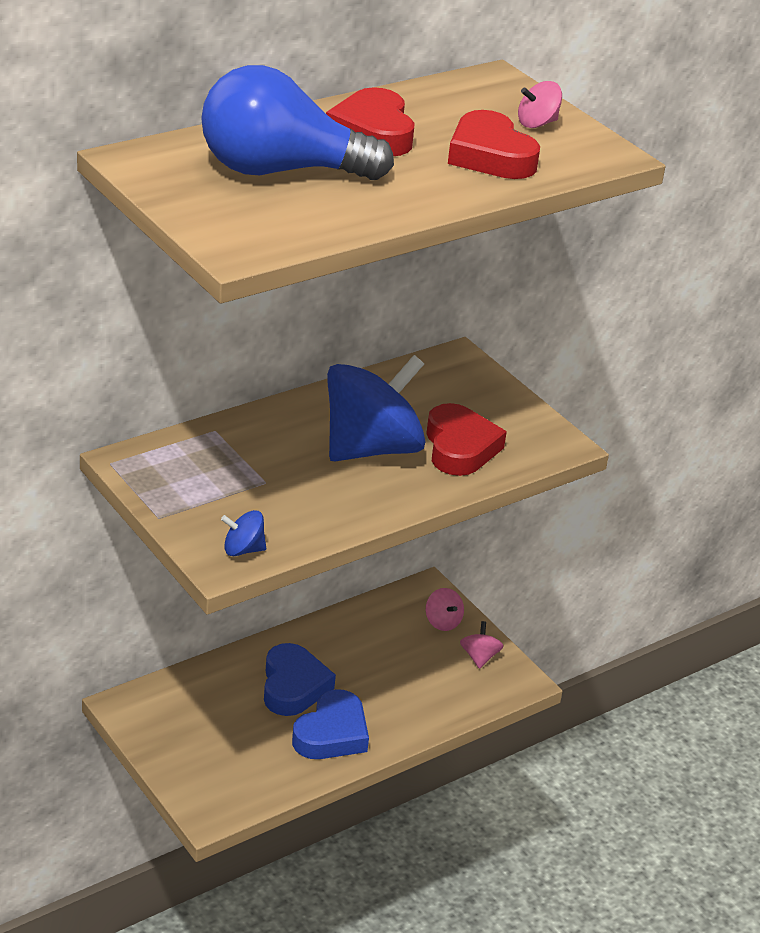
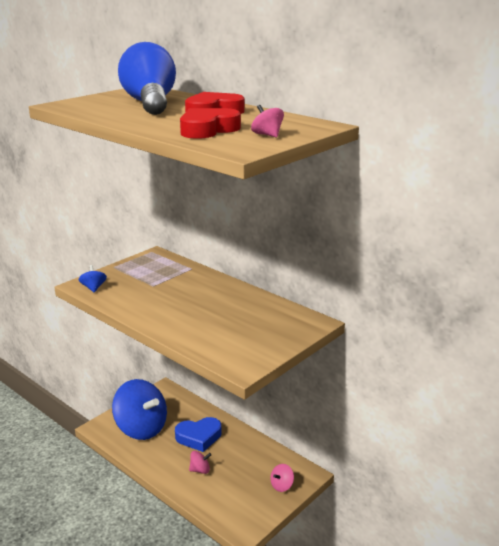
camera: 80 degrees right, 10 degrees down
blue heart [292,689,369,759] -> none
blue spinning top [327,355,426,461] -> blue spinning top moved to [112,379,167,440]
red heart [426,403,507,476] -> none
pink spinning top [460,621,504,669] -> pink spinning top moved to [189,451,211,474]

